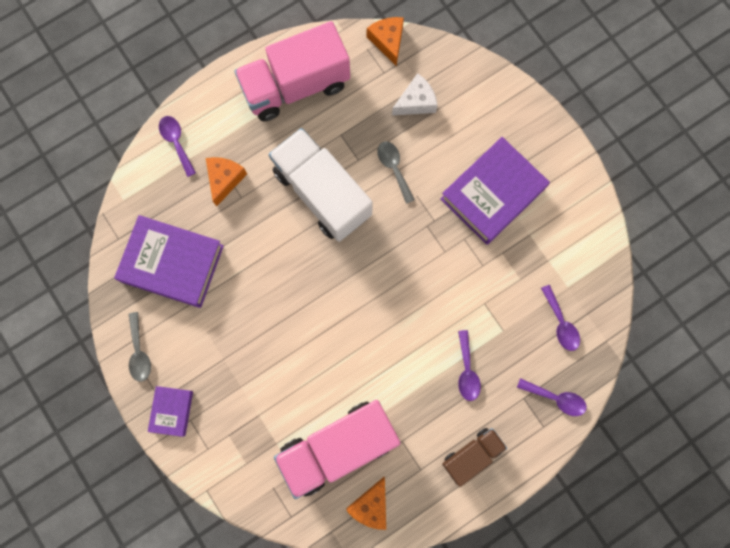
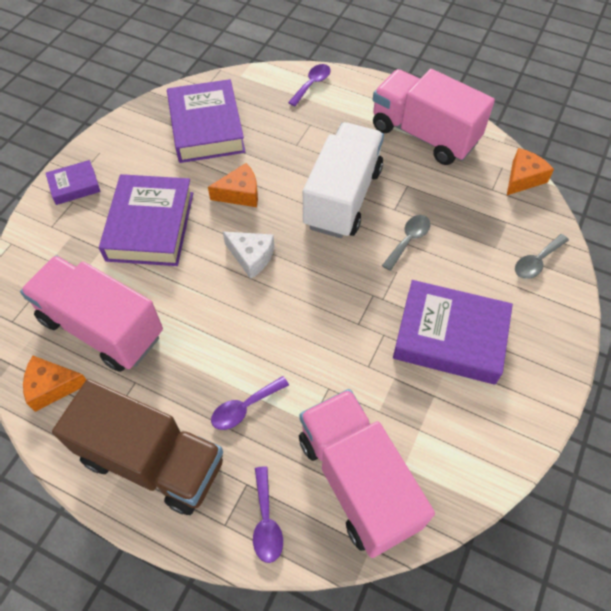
camera: 60 degrees right, 20 degrees down
grey spoon [129,312,151,382] -> grey spoon moved to [515,234,569,279]
orange cheese [206,157,247,206] -> orange cheese moved to [208,163,258,207]
white cheese [392,73,438,115] -> white cheese moved to [223,232,274,279]
brown truck [442,428,507,487] -> brown truck [52,379,223,515], size x1.87
purple spoon [541,285,580,351] -> pink truck [299,389,435,558]
none -> purple book [99,174,193,266]

